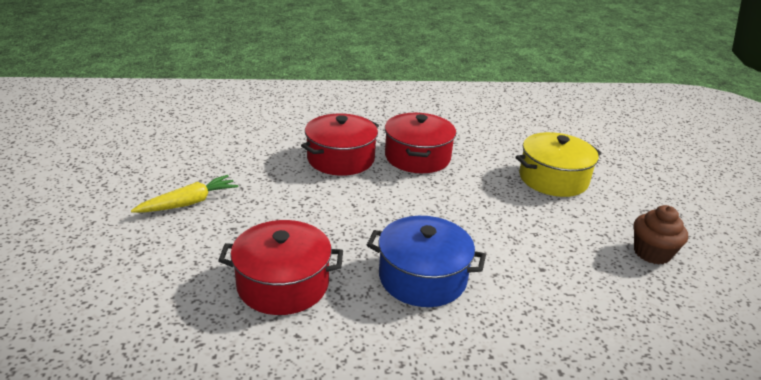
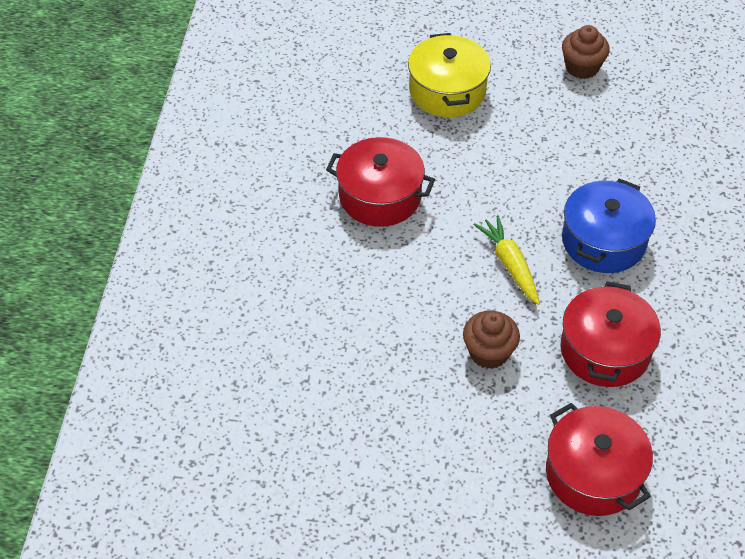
camera: 75 degrees left, 20 degrees up
yellow carrot [131,175,238,213] -> yellow carrot moved to [474,215,540,305]
red pot [301,114,379,176] -> red pot moved to [546,403,653,516]
none -> brown cupcake [463,311,520,369]

